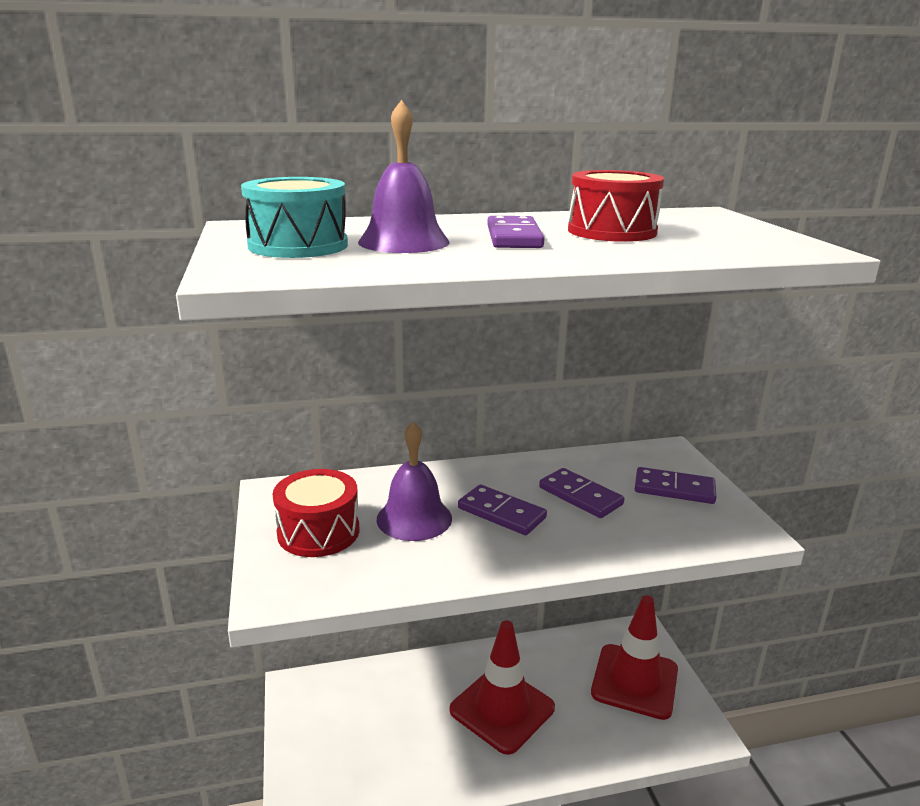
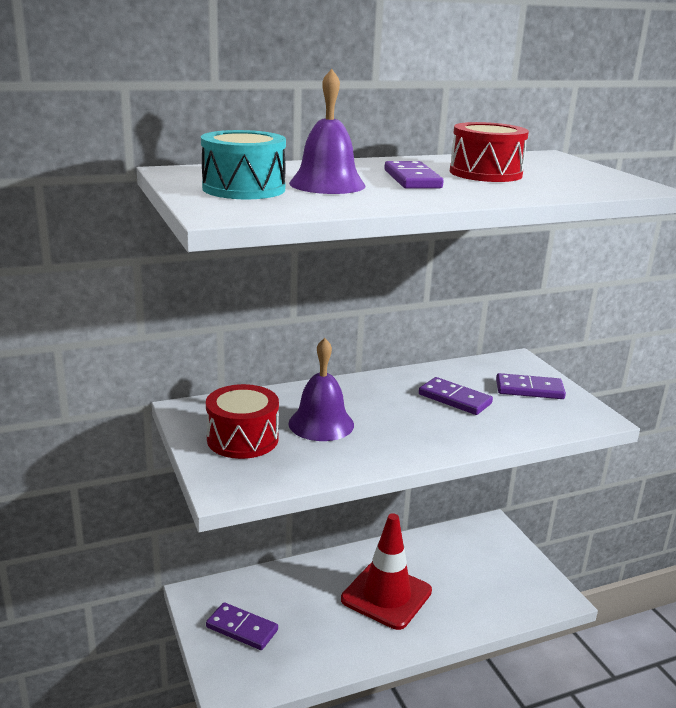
camera: 10 degrees left, 0 degrees up
purple domino [458,485,547,535] -> purple domino moved to [206,602,278,650]
red traffic cone [591,595,678,720] -> none

